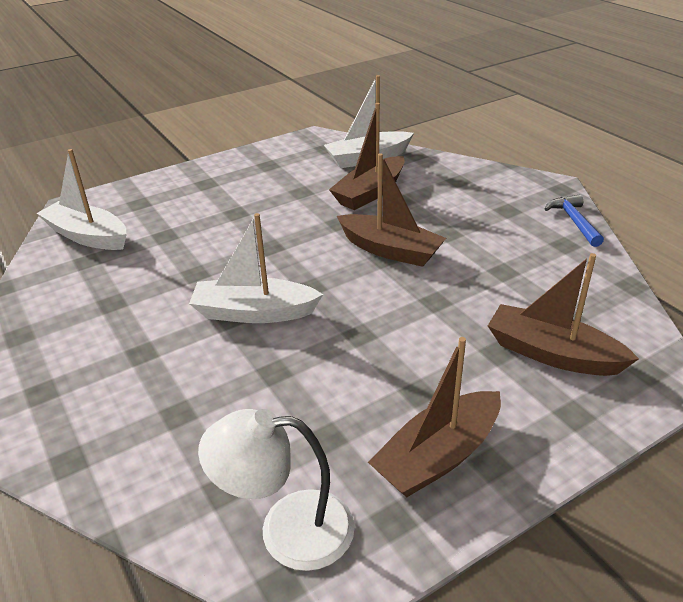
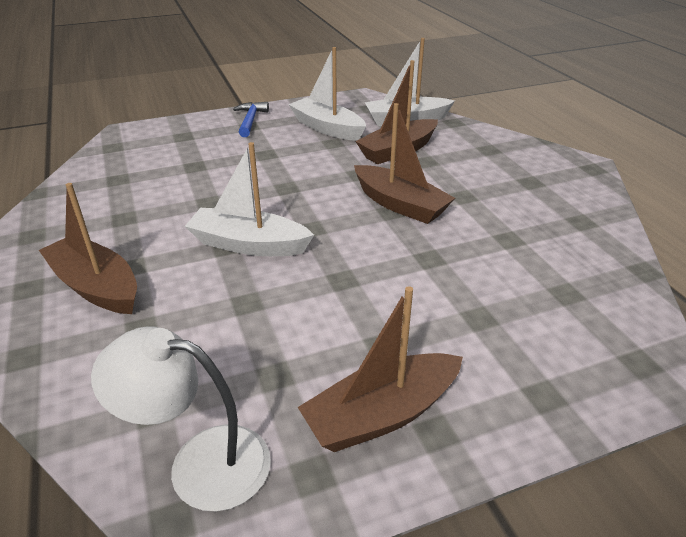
camera: 10 degrees right, 0 degrees up
white boat [37,149,127,250] -> white boat moved to [288,47,366,141]
brown boat [488,253,639,376] -> brown boat moved to [39,183,137,314]
blue hammer [545,194,604,247] -> blue hammer moved to [233,102,269,137]

